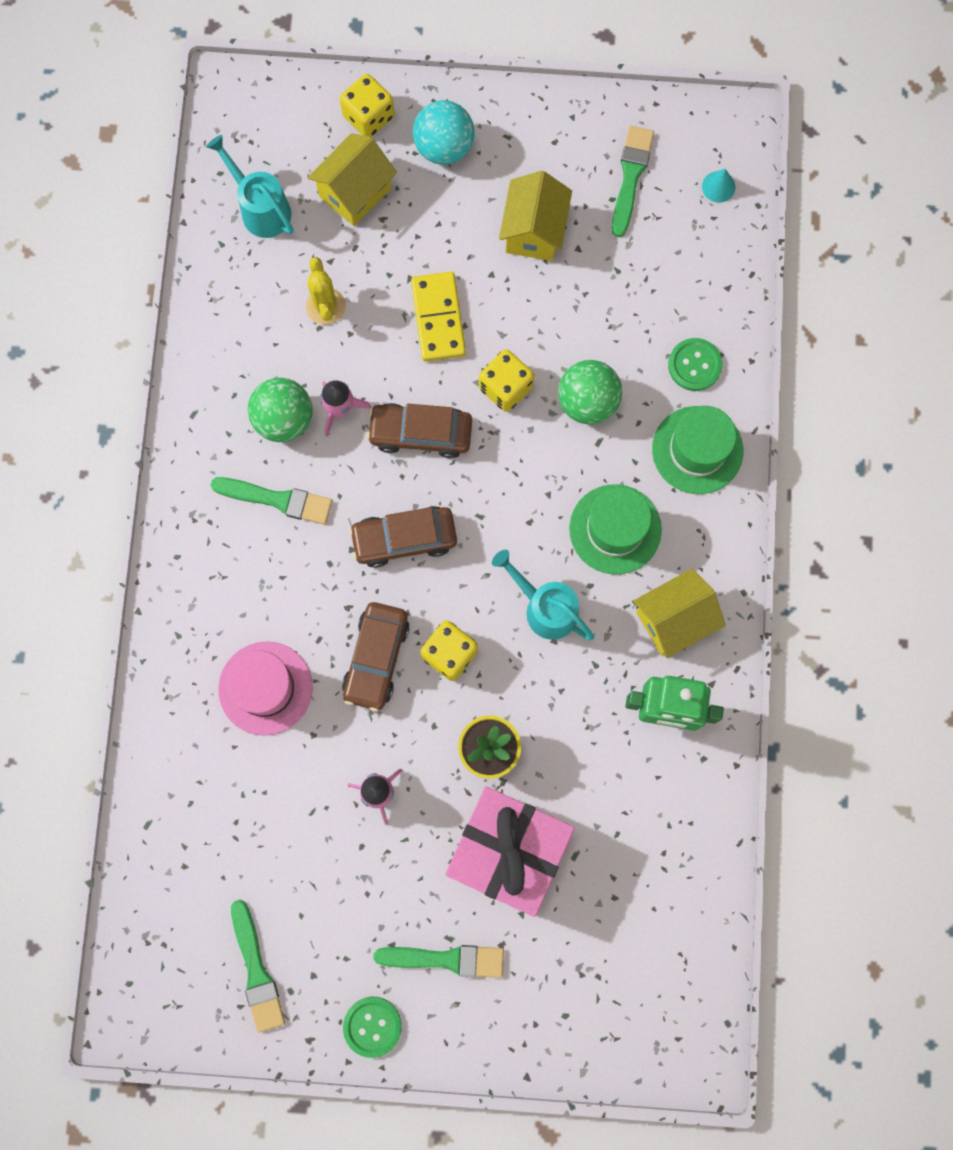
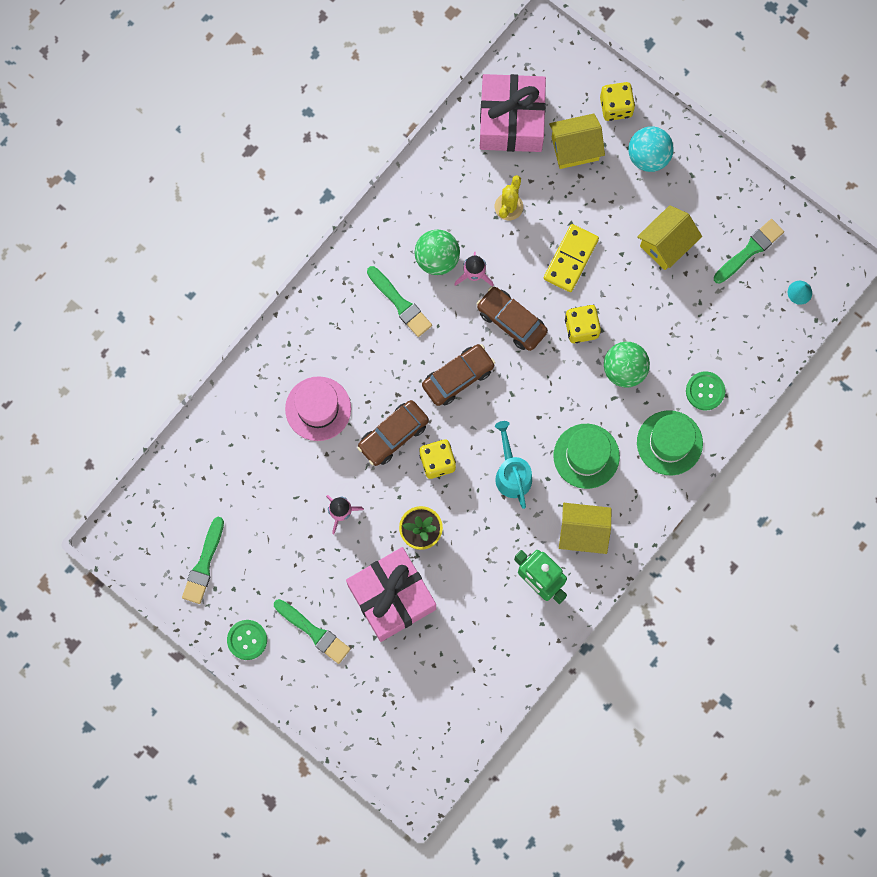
camera: 35 degrees right, 0 degrees up
turquoise watering can [206,135,293,238] -> pink gift [480,74,546,152]
brown car [349,506,457,568] -> brown car turned 120 degrees clockwise [422,344,495,406]

